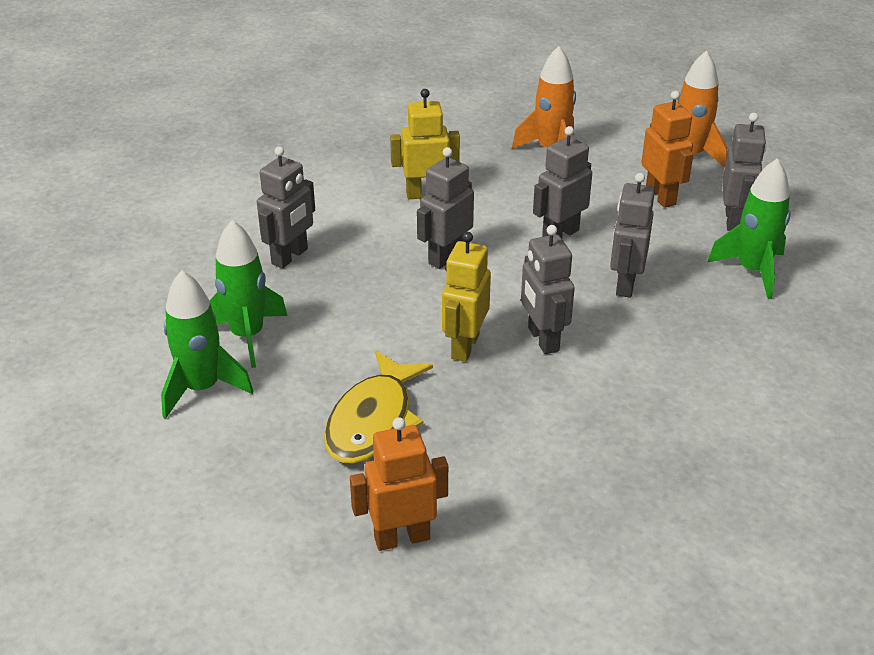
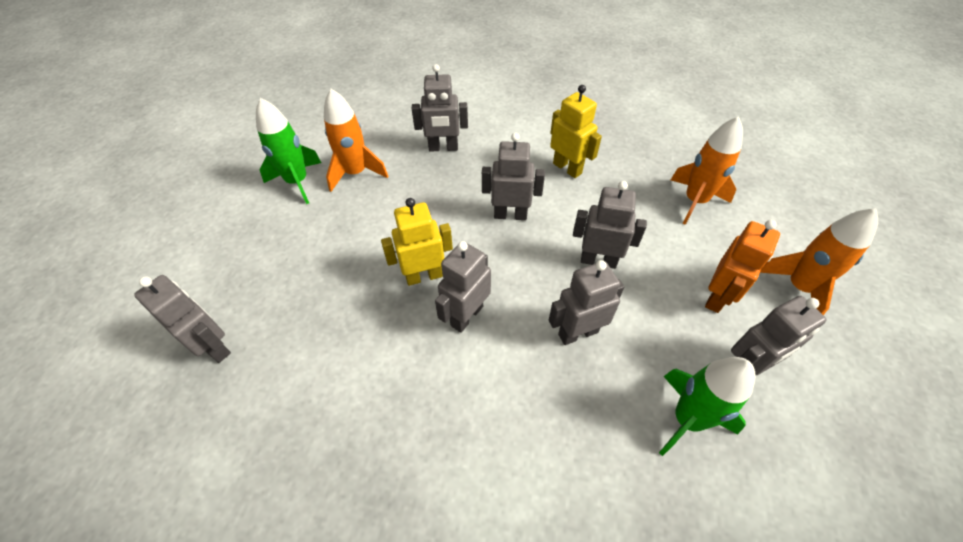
camera: 55 degrees right, 15 degrees up
green rocket [209,220,288,368] -> orange rocket [324,89,388,192]
yellow fish [324,351,433,464] -> none
orange robot [350,417,448,551] -> grey robot [134,275,231,363]

